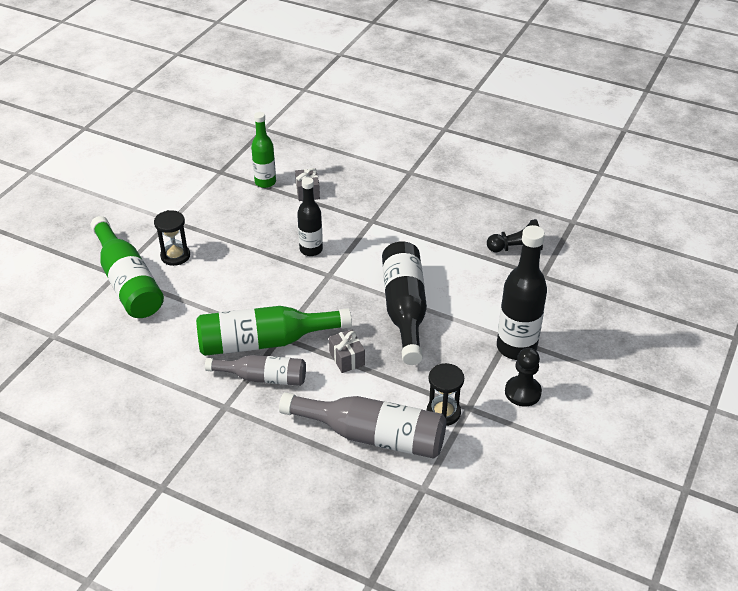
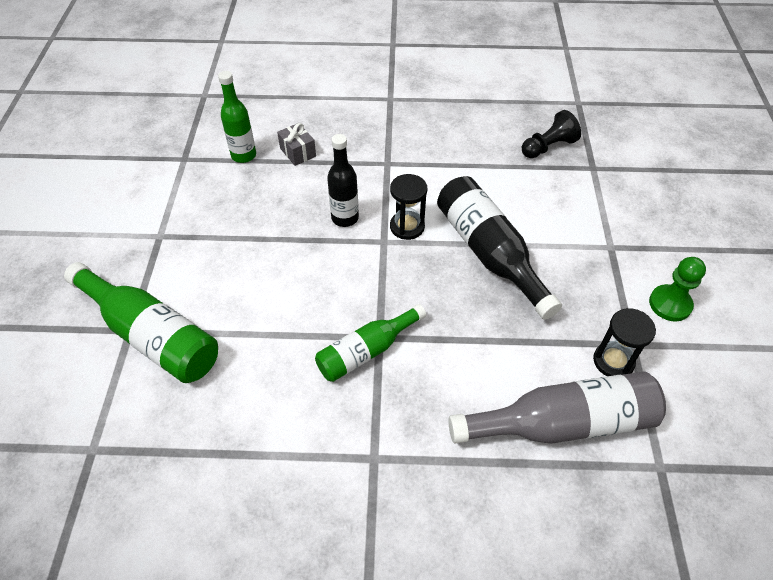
camera: 25 degrees left, 10 degrees up
black hourglass [154,210,190,266] -> black hourglass moved to [390,174,427,240]
green bottle [196,306,352,356] -> green bottle [315,304,426,382], size x0.63
grey bottle [205,355,306,386] -> none
grey gift [329,329,365,373] -> none
black bottle [497,225,547,360] -> none
black pawn [505,348,542,407] -> green pawn [649,257,706,322]

